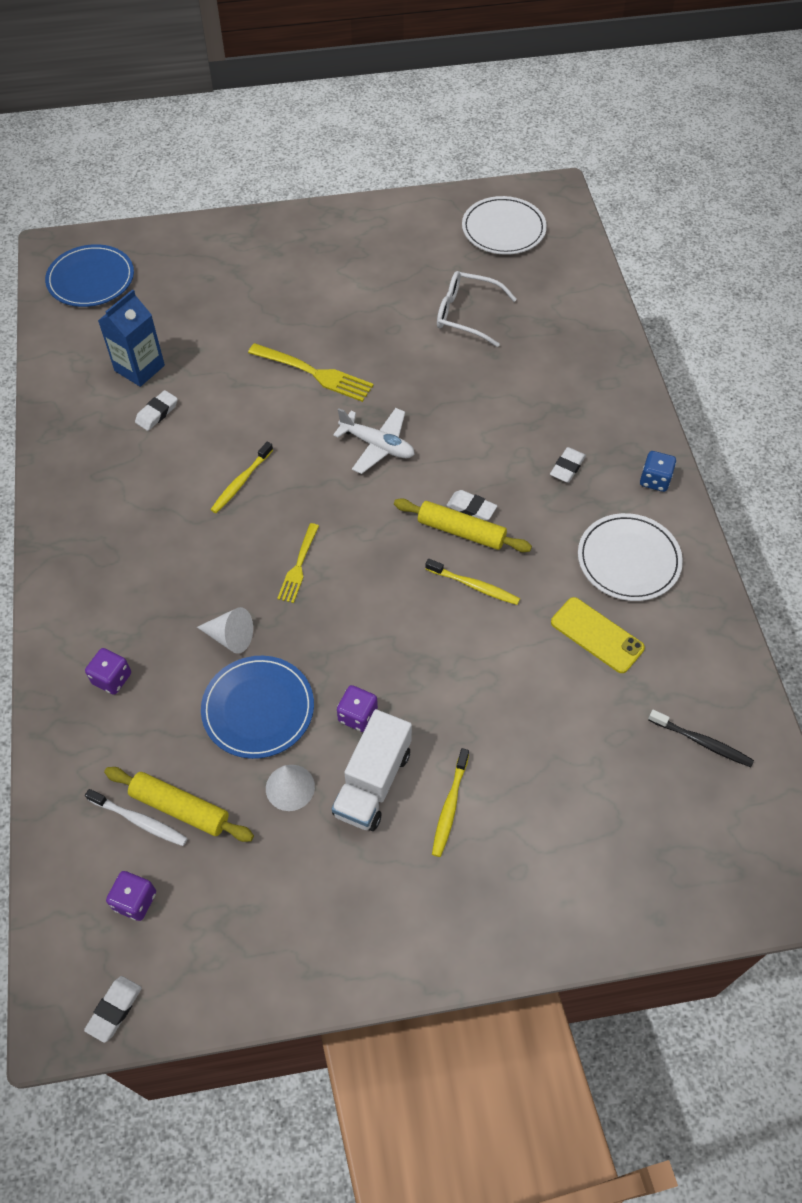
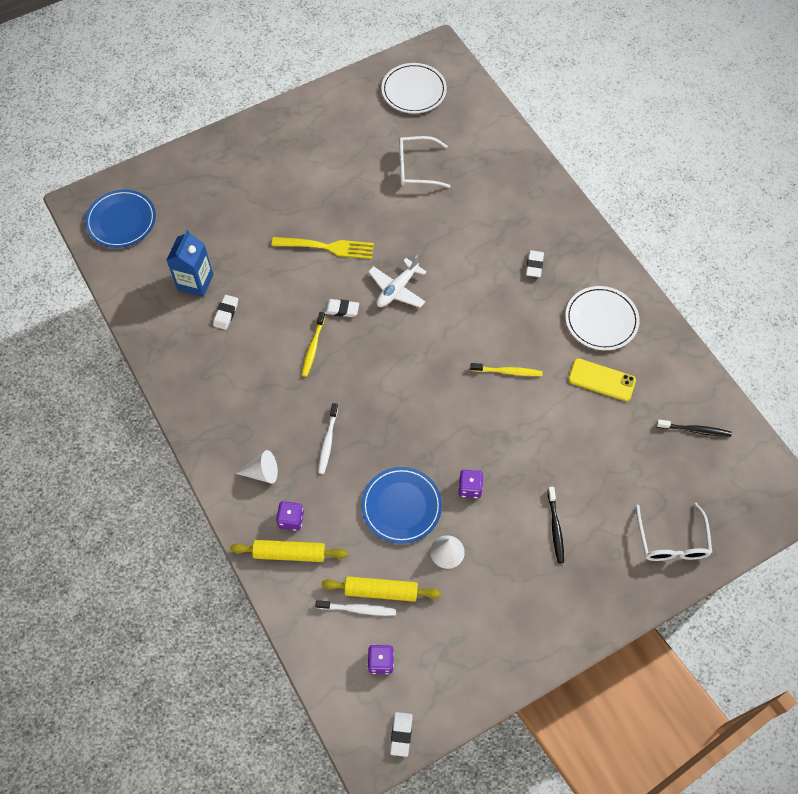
camera: 20 degrees left, 5 degrees up
white cone [197,607,253,654] -> white cone moved to [235,450,278,484]
yellow fork [277,523,319,603] -> none
white truck [332,709,412,831] -> none
white plane [333,408,415,474] -> white plane turned 120 degrees clockwise [368,255,427,307]
yellow rolling pin [394,498,532,552] -> yellow rolling pin moved to [230,540,348,562]
yellow toothbrush [432,748,469,857] -> black toothbrush [548,487,564,563]
white eraser [446,490,497,521] -> white eraser moved to [323,299,359,317]
blue dice [640,451,676,492] -> none
none -> white toothbrush [318,403,338,474]
none -> white glasses [636,503,712,561]

